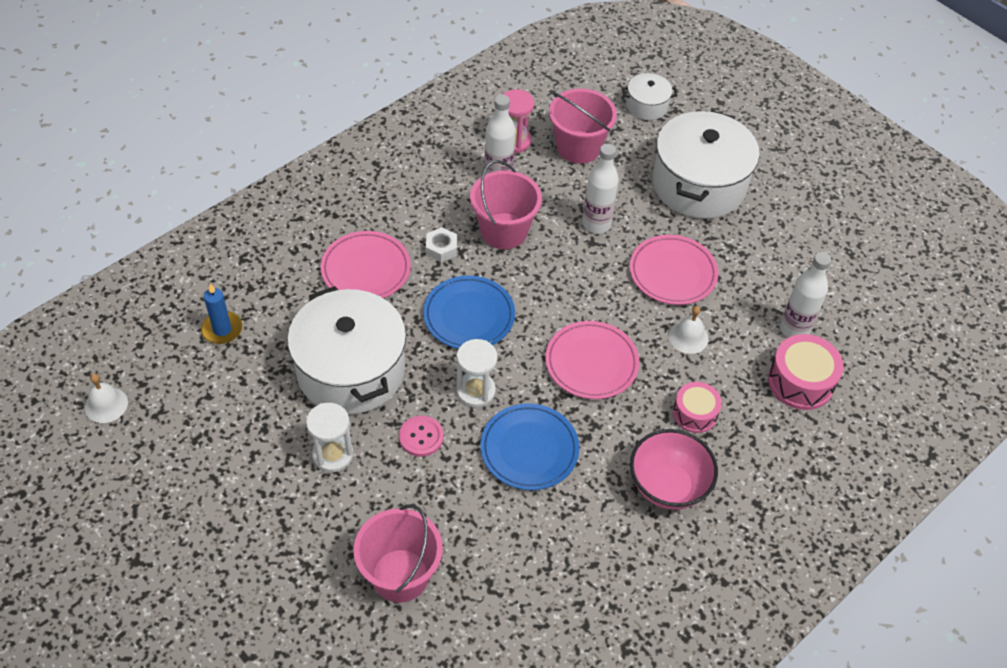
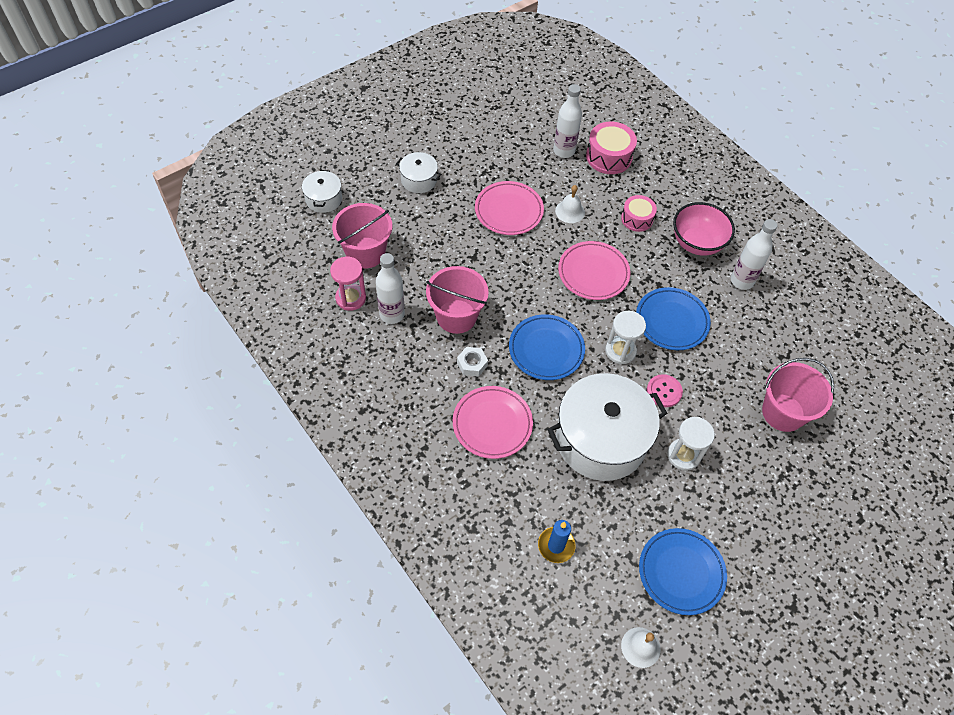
camera: 85 degrees left, 5 degrees up
white bottle [583,144,619,233] -> white bottle moved to [731,219,777,290]
white pot [652,110,760,219] -> white pot [396,152,441,193], size x0.47
none -> blue plate [639,528,727,615]

